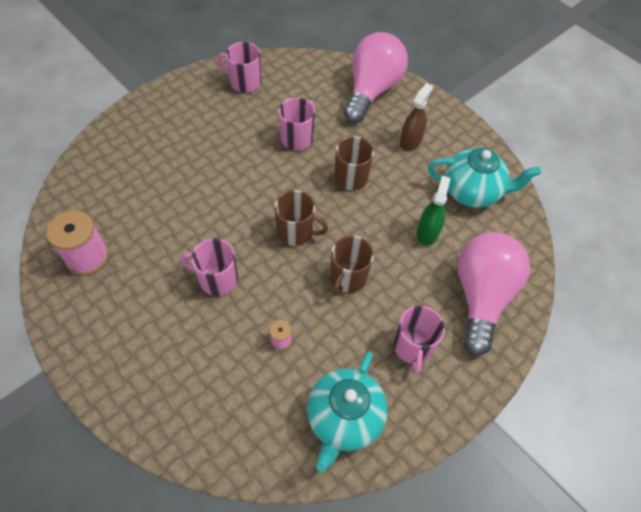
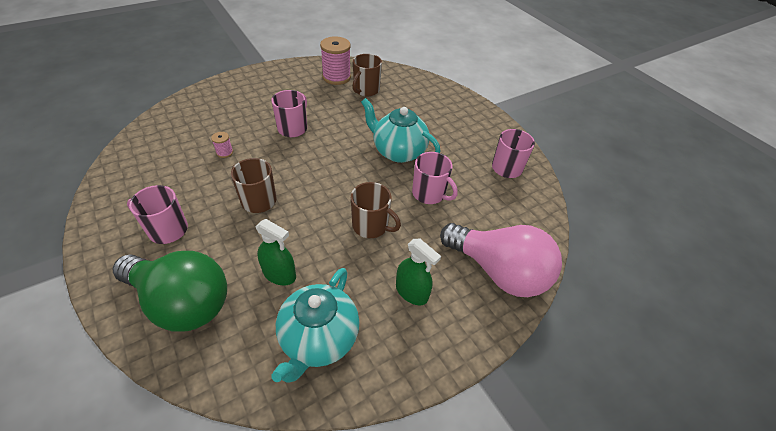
camera: 100 degrees right, 10 degrees down
brown mug [274,190,328,246] -> brown mug moved to [353,54,382,96]
turquoise teapot [307,351,388,472] -> turquoise teapot moved to [361,98,441,163]
brown spray bottle [400,83,433,151] -> green spray bottle [396,239,441,305]
pink light bulb [458,232,530,356] -> green light bulb [113,251,227,332]

